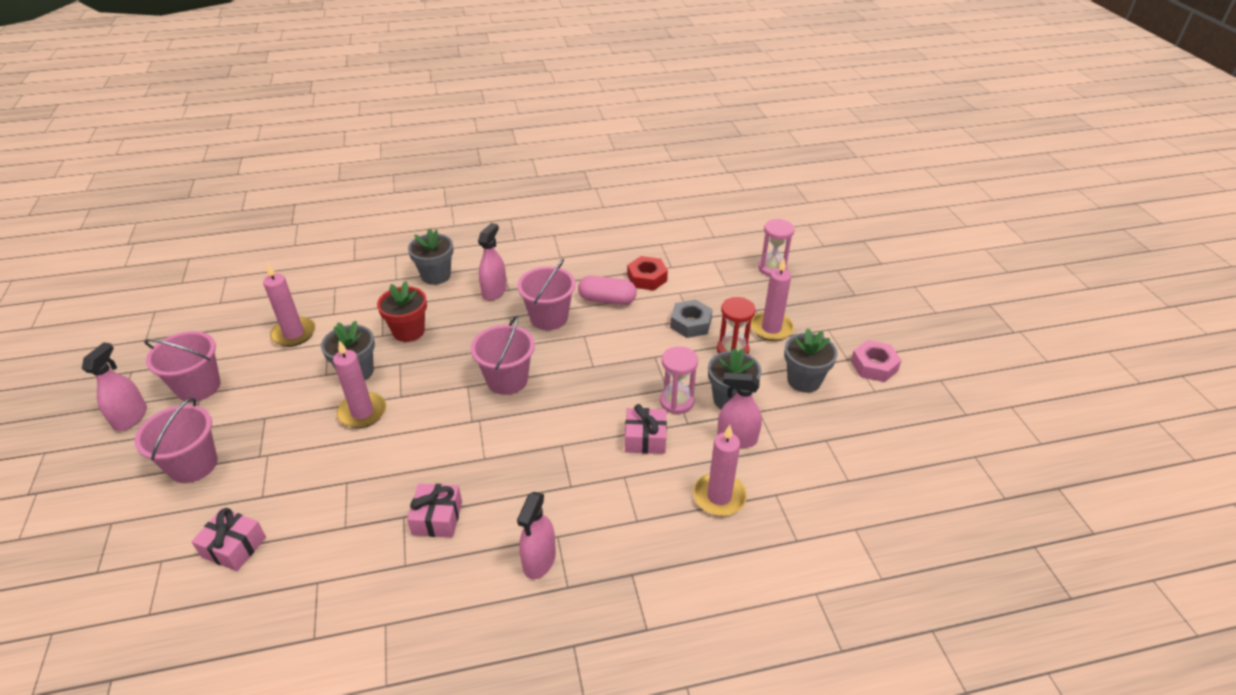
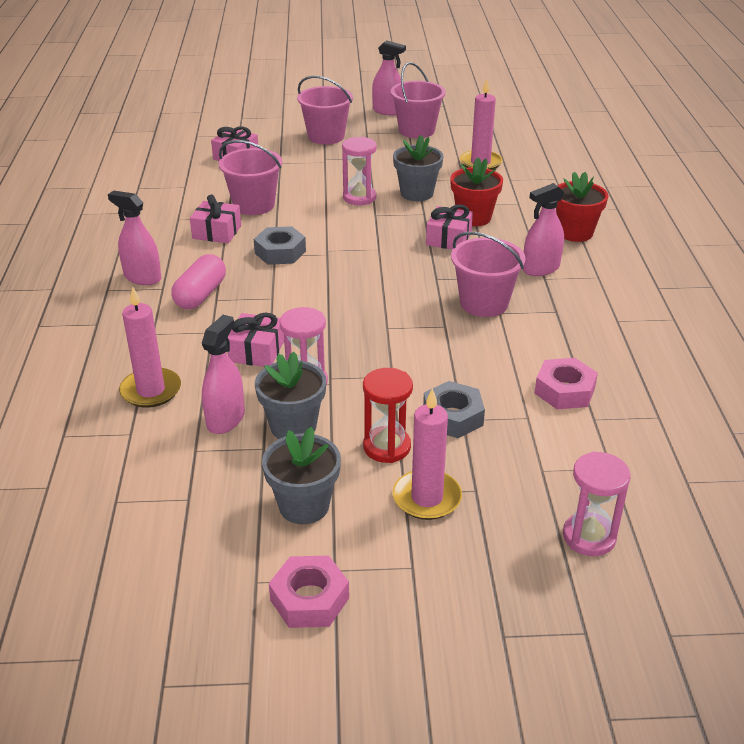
camera: 100 degrees right, 5 degrees down
pink candle [333,340,386,428] -> pink hourglass [342,137,377,205]
grey flower pot [408,228,453,285] -> red flower pot [556,172,608,242]
pink bucket [471,316,535,395] -> pink bucket moved to [219,140,282,215]
pink spray bottle [478,223,507,301] -> pink spray bottle turned 120 degrees clockwise [523,183,565,276]
pink capsule [578,276,637,305] -> pink capsule moved to [171,254,226,309]
red nut [627,256,668,291] -> pink nut [534,358,598,409]
none -> grey nut [254,226,306,265]
none -> pink gift [426,204,473,250]

